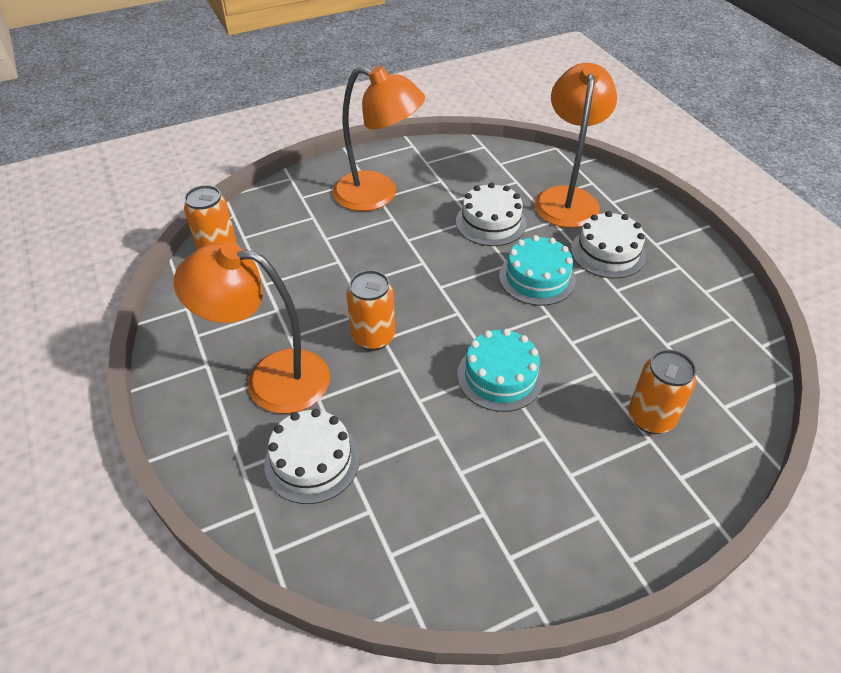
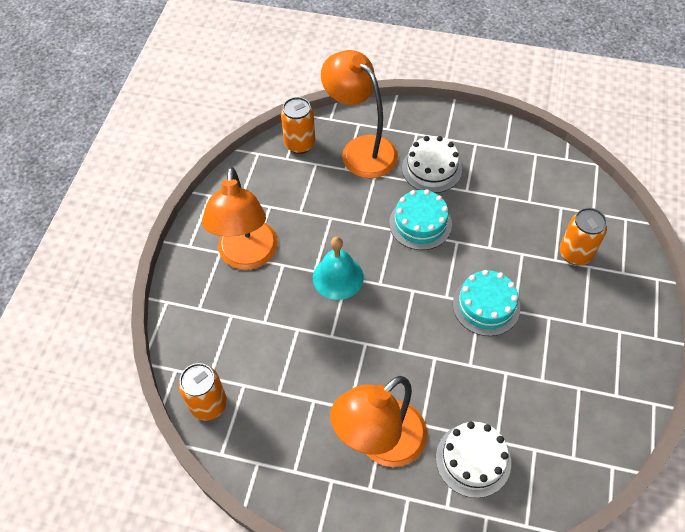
camera: 50 degrees left, 10 degrees up
orange lamp [333,66,425,211] -> orange lamp turned 120 degrees clockwise [202,167,278,270]
orange can [347,270,395,351] -> orange can moved to [281,97,315,154]
white cake [456,182,526,246] -> none
none -> turquoise bell [313,237,364,300]

